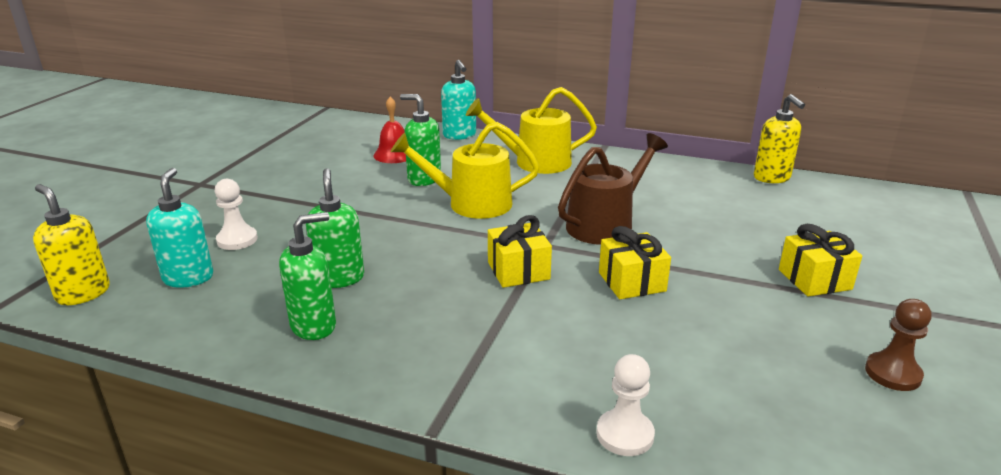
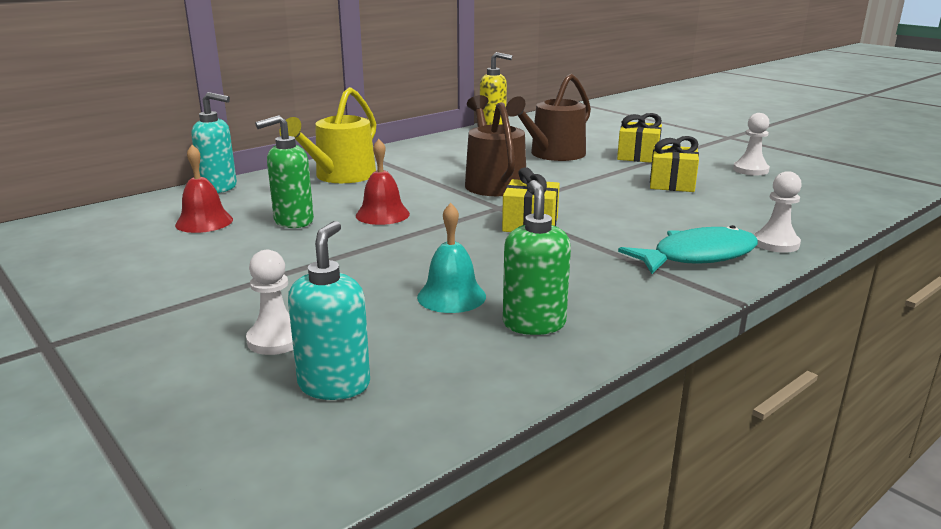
camera: 60 degrees left, 5 degrees down
yellow soap dispenser [33,184,110,305] -> none
turquoise soap dispenser [146,168,213,288] -> turquoise soap dispenser turned 75 degrees clockwise [288,221,370,400]
green soap dispenser [306,168,364,288] -> turquoise bell [417,203,486,313]
yellow watering can [390,122,539,219] -> red bell [356,139,410,225]
yellow gift [599,226,671,299] -> yellow gift moved to [650,136,699,192]
brown pawn [865,299,932,391] -> white pawn [733,113,770,175]
none -> brown watering can [506,73,591,161]
none -> turquoise fish [618,225,758,274]

